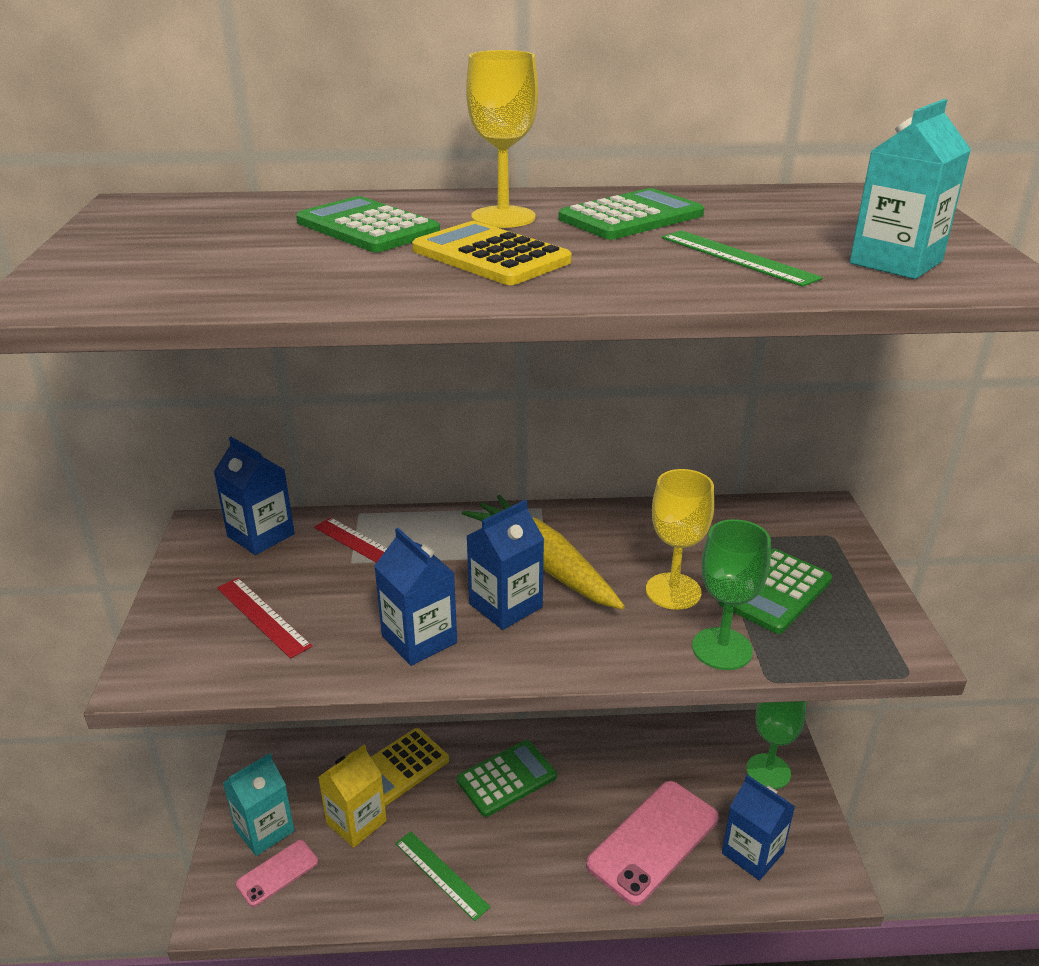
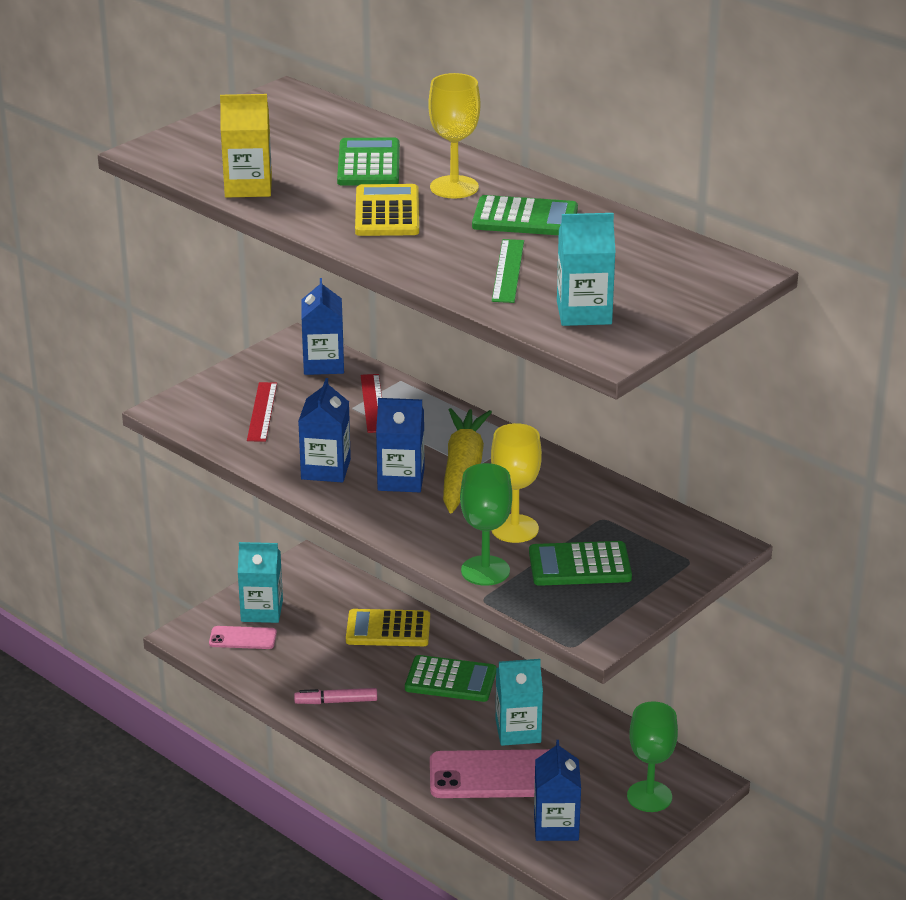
camera: 45 degrees right, 0 degrees up
yellow carton [318,744,387,848] -> yellow carton moved to [220,94,272,198]
green ruler [395,831,490,921] -> pink marker [294,688,377,704]
none -> turquoise carton [496,659,543,746]

